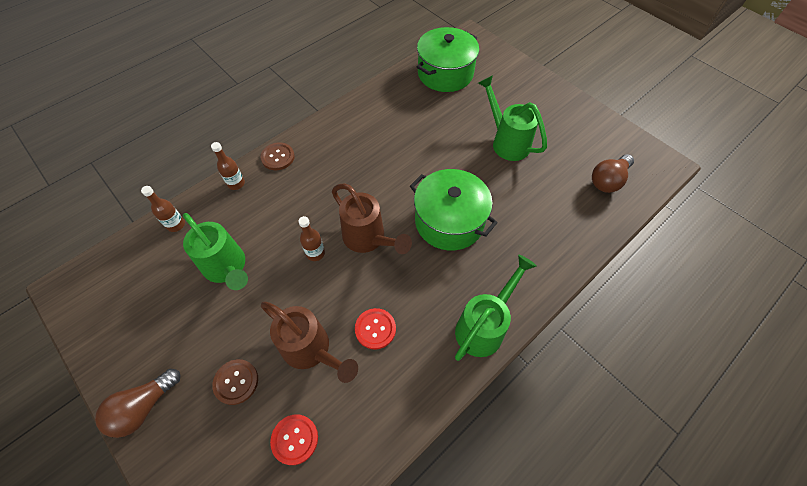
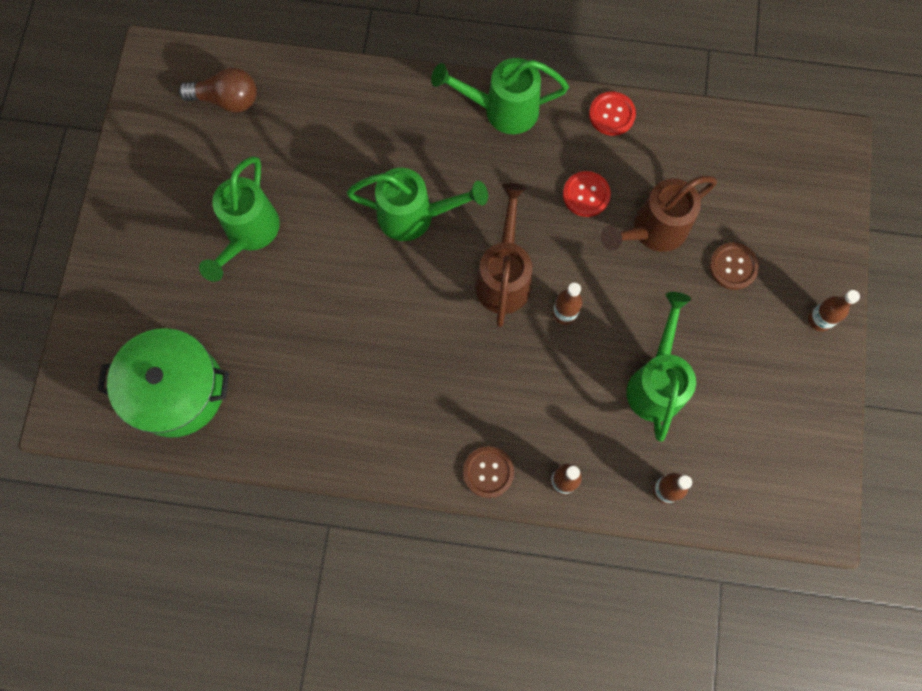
camera: 130 degrees left, 15 degrees up
brown light bulb [95,369,180,438] -> brown bottle [808,290,860,332]
brown watering can [261,301,358,383] -> brown watering can turned 120 degrees counterclockwise [601,176,717,252]
red button [270,414,318,465] -> red button moved to [589,92,636,136]
green pot [410,169,498,251] -> green watering can [346,168,488,241]

